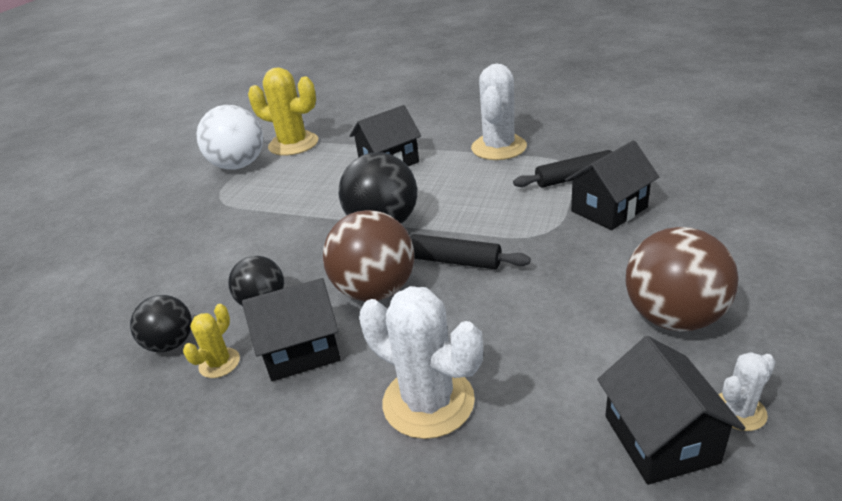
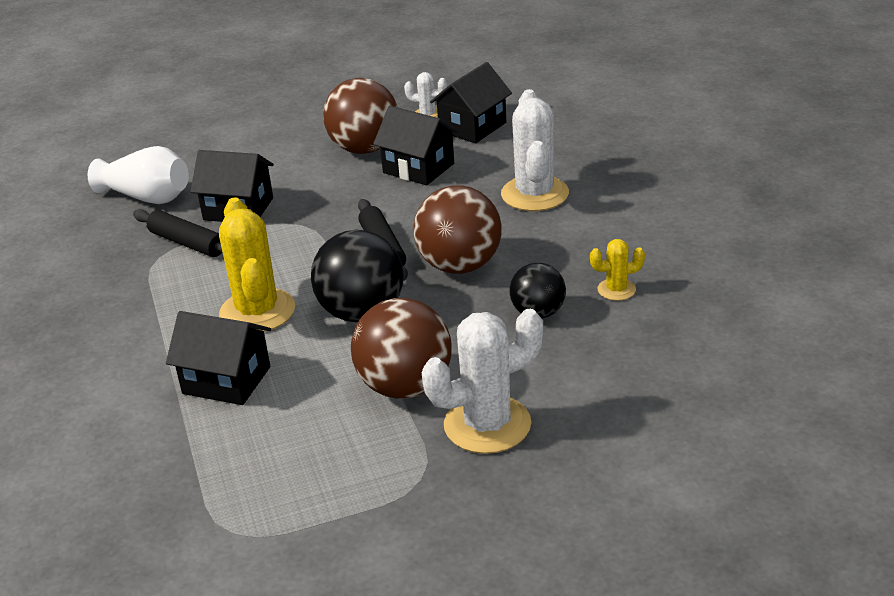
camera: 130 degrees left, 0 degrees up
black ball [130,295,192,352] -> none
white ball [197,105,263,170] -> none
black house [242,278,341,381] -> black house moved to [373,106,459,185]
yellow cactus [248,67,318,156] -> yellow cactus moved to [219,197,295,332]
white cactus [471,64,527,160] -> white cactus moved to [422,309,543,454]
none -> white vase [88,146,189,204]
none -> brown ball [351,298,452,399]

